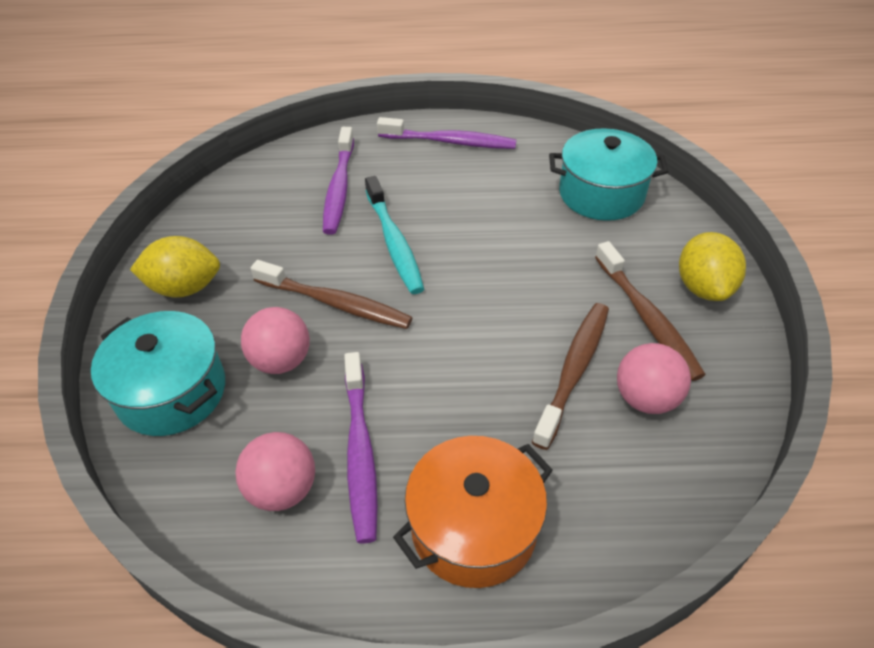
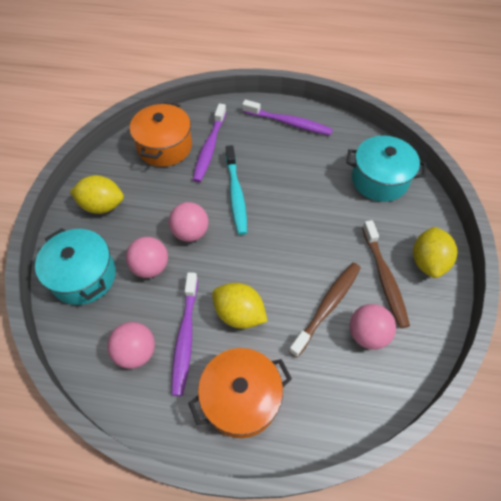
camera: 10 degrees right, 10 degrees up
brown toothbrush [251,260,413,329] -> pink ball [169,202,209,242]
none -> orange pot [130,102,192,167]
none -> yellow lemon [212,283,268,329]

